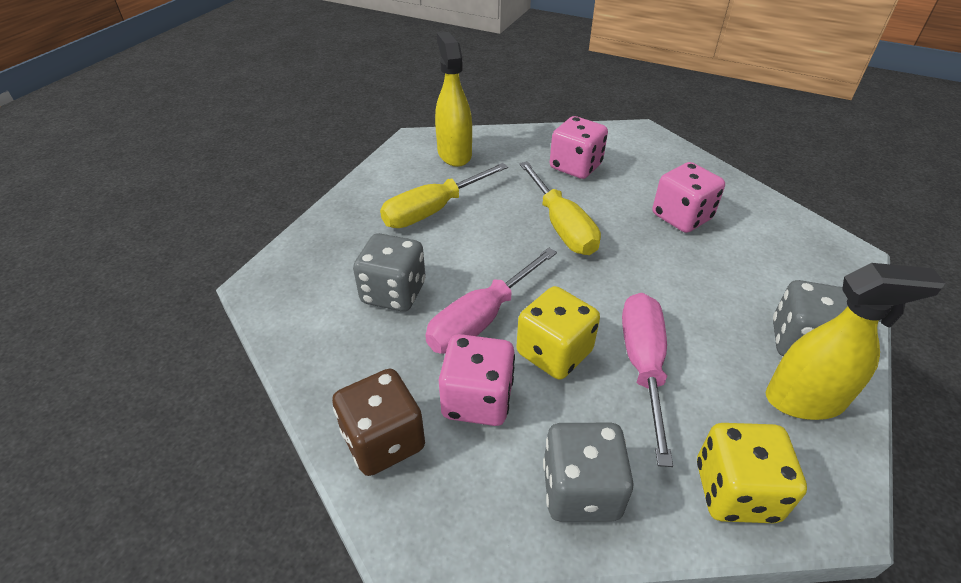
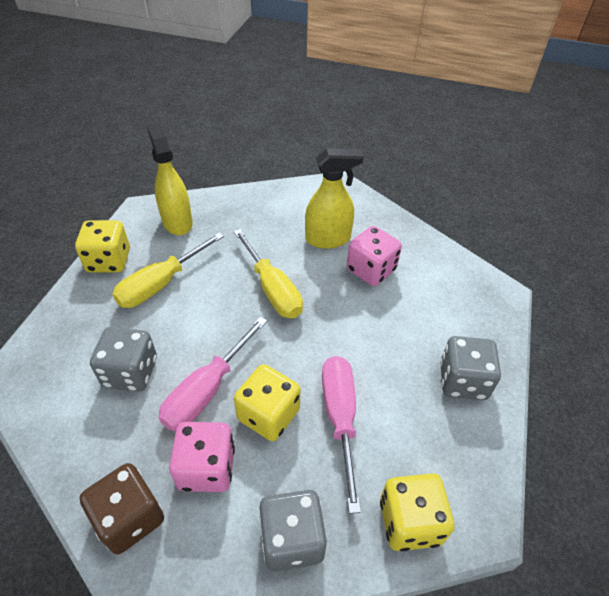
camera: 10 degrees left, 5 degrees up
pink dice [550,116,608,179] -> none
yellow spray bottle [766,263,945,420] -> yellow spray bottle moved to [305,148,364,249]
none -> yellow dice [75,220,130,272]

